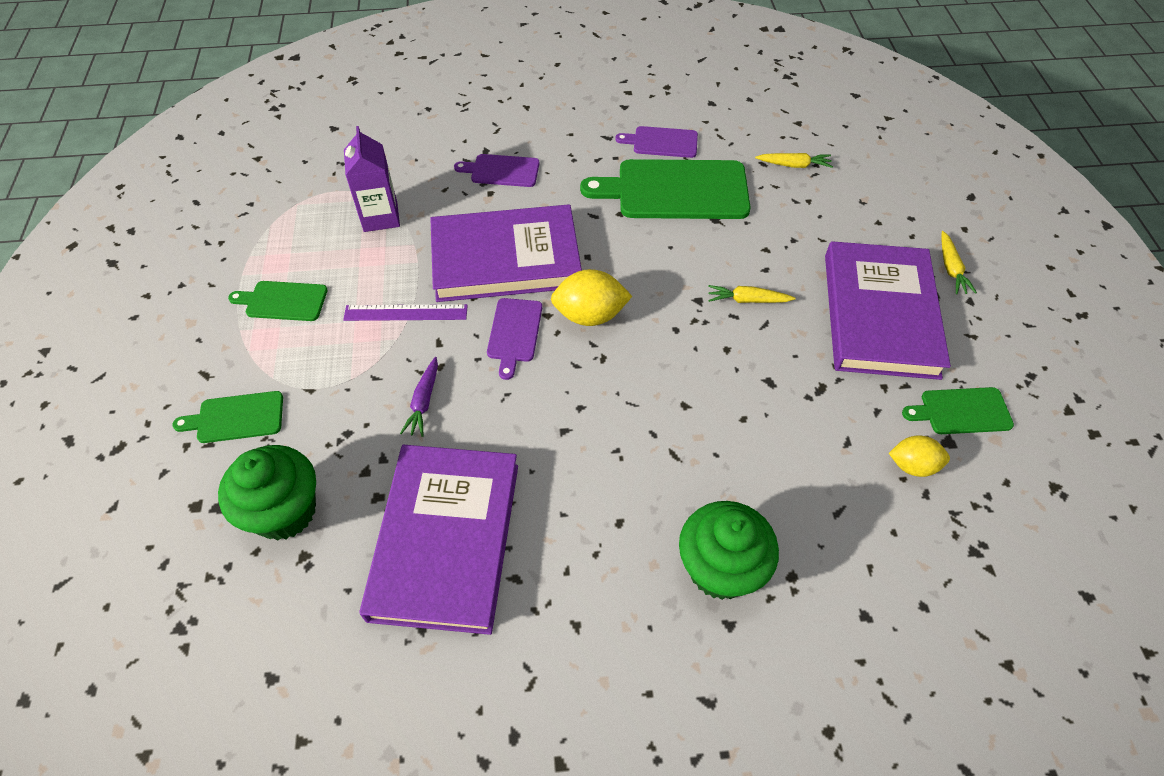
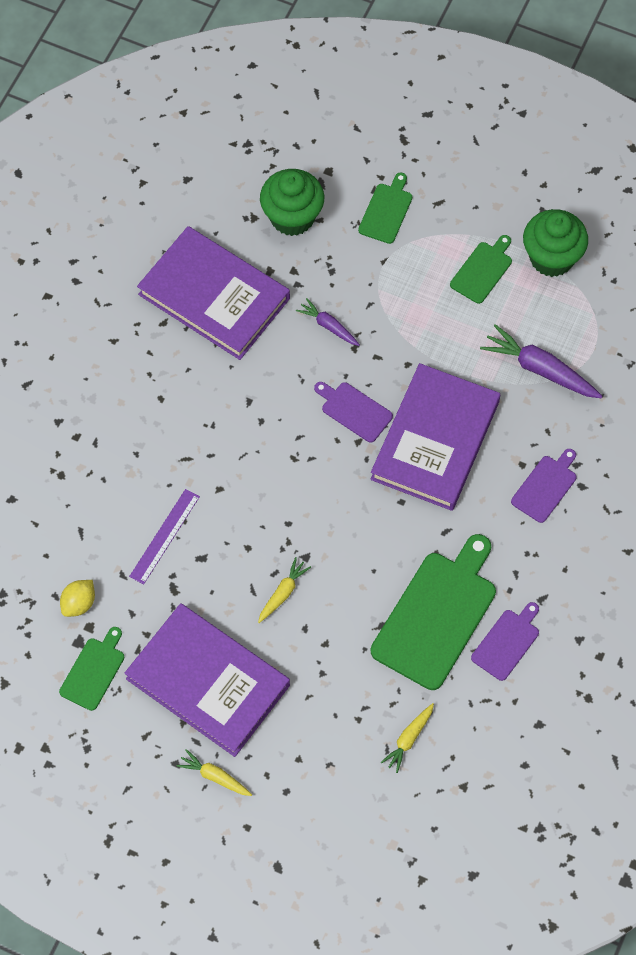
camera: 120 degrees right, 10 degrees up
purple ruler [343,304,468,321] -> purple ruler moved to [129,489,200,584]
purple carton [344,126,400,232] -> purple carrot [480,324,603,398]
yellow lemon [551,269,632,326] -> none
green cupcake [679,501,779,600] -> green cupcake moved to [523,209,588,277]

